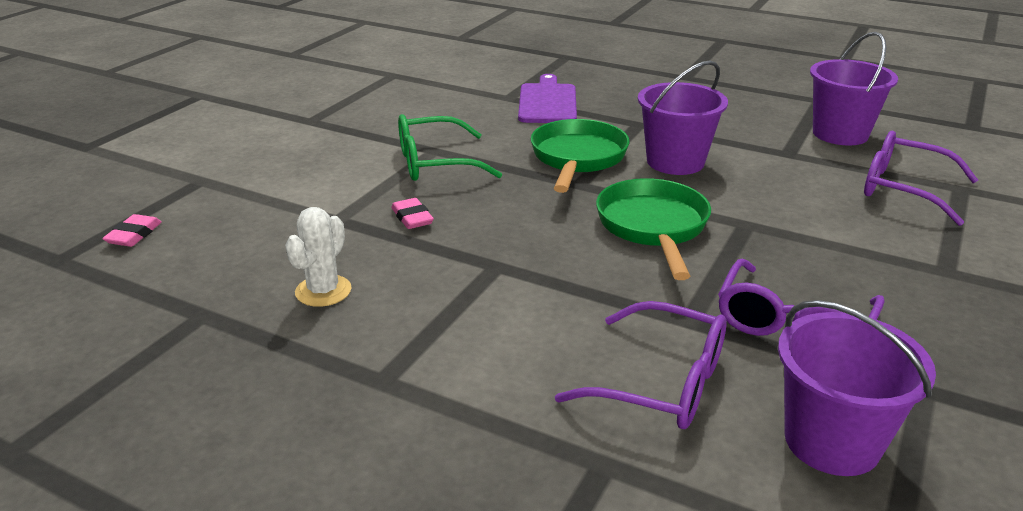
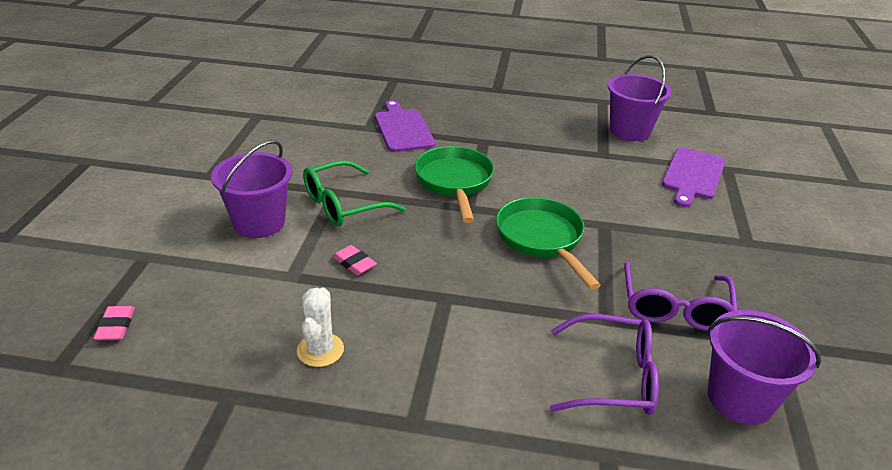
camera: 20 degrees left, 5 degrees up
purple bucket [638,61,728,175] -> purple bucket moved to [211,140,292,238]
purple glasses [864,131,978,226] -> purple cutting board [662,147,726,207]

